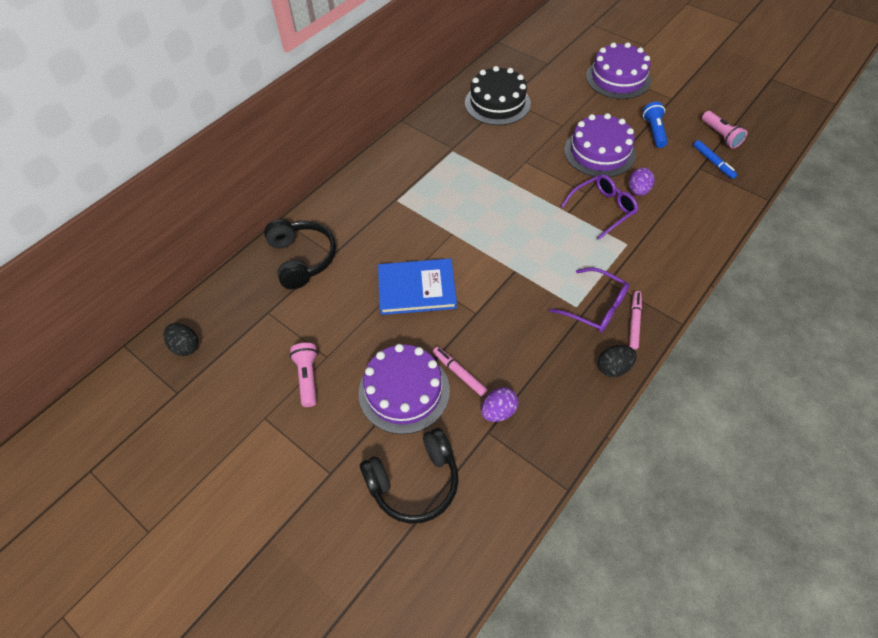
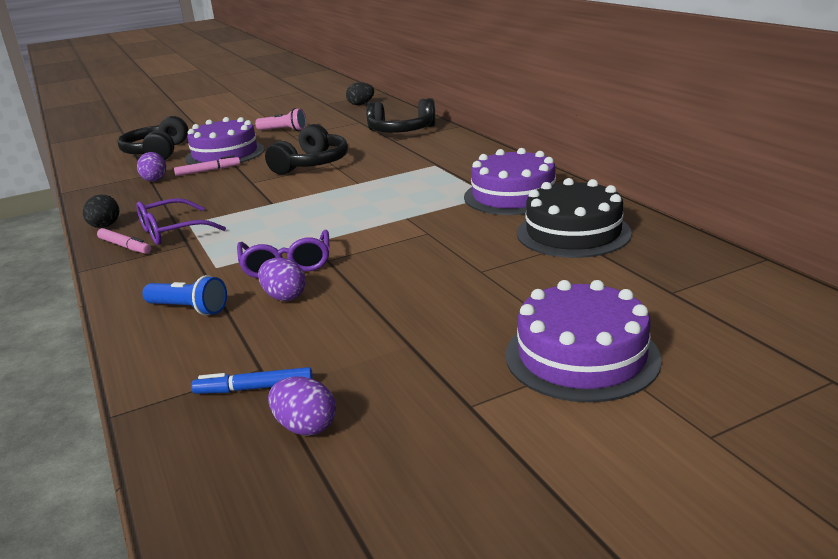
camera: 115 degrees right, 30 degrees down
blue book [378,259,457,315] -> black headphones [265,124,348,175]
purple cake [564,113,636,177] -> purple cake moved to [464,148,556,215]
blue flashlight [643,102,668,148] -> blue flashlight moved to [142,275,227,316]
pink flashlight [702,111,747,148] -> purple egg [268,377,336,436]

